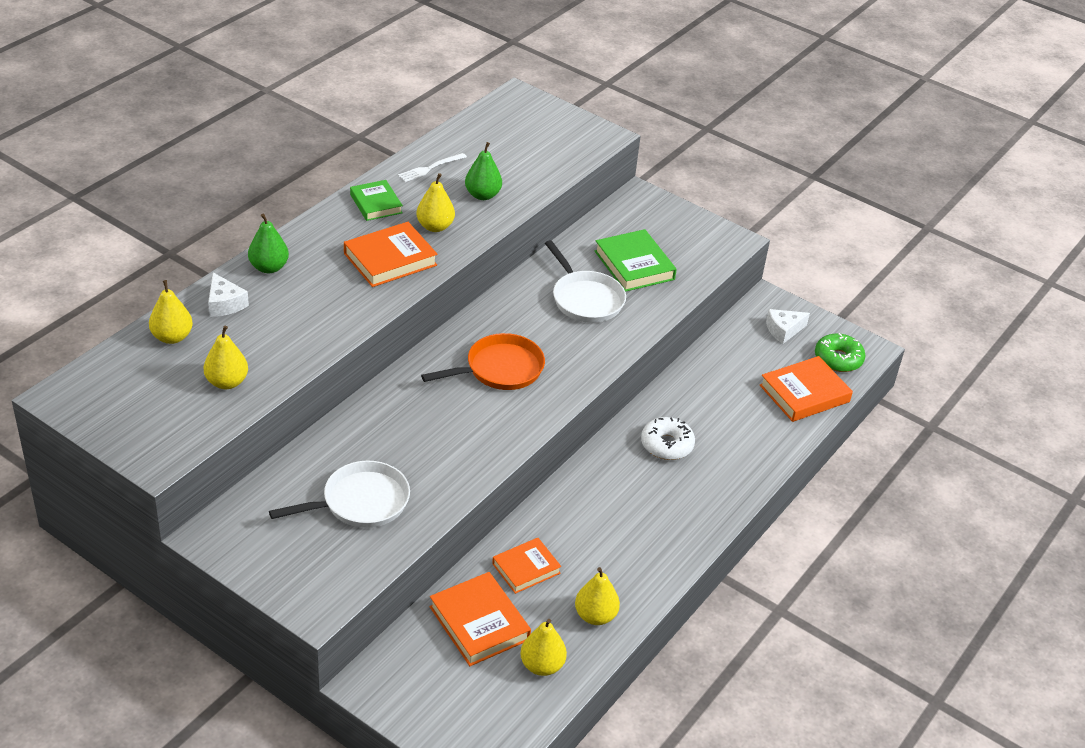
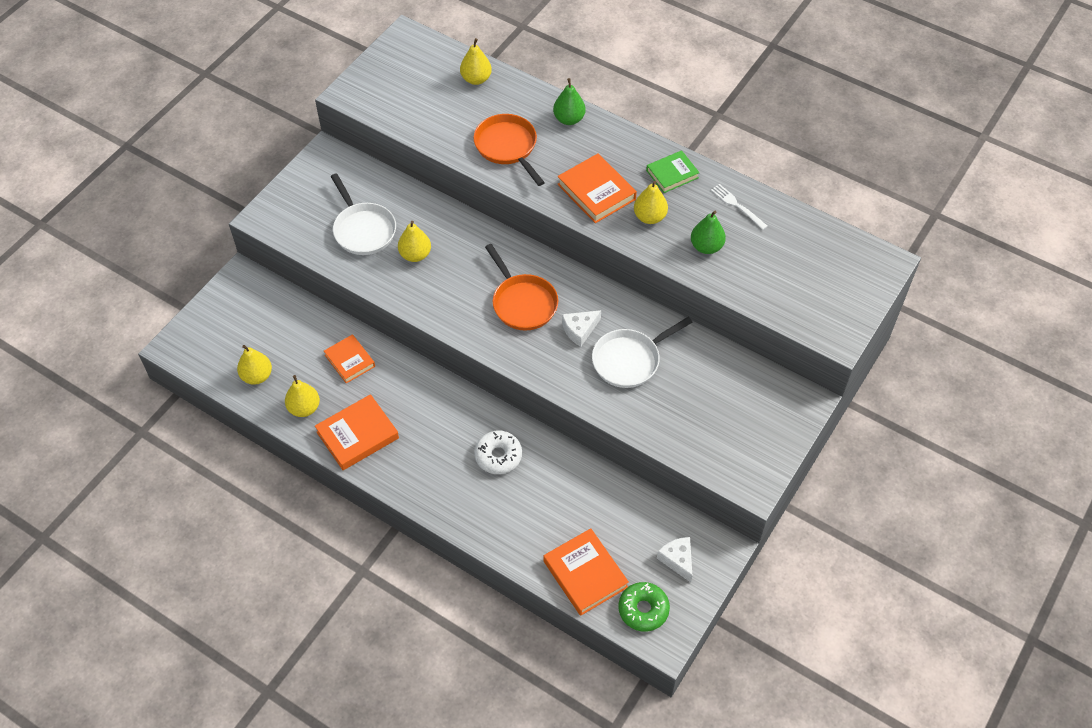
camera: 90 degrees right, 15 degrees up
yellow pear [204,326,248,389] -> yellow pear moved to [398,221,431,262]
white cheese [208,273,249,317] -> white cheese moved to [562,310,601,347]
orange book [429,572,531,666] -> orange book moved to [315,394,399,470]
green book [595,229,677,292] -> none
none -> orange pan [474,114,545,186]

